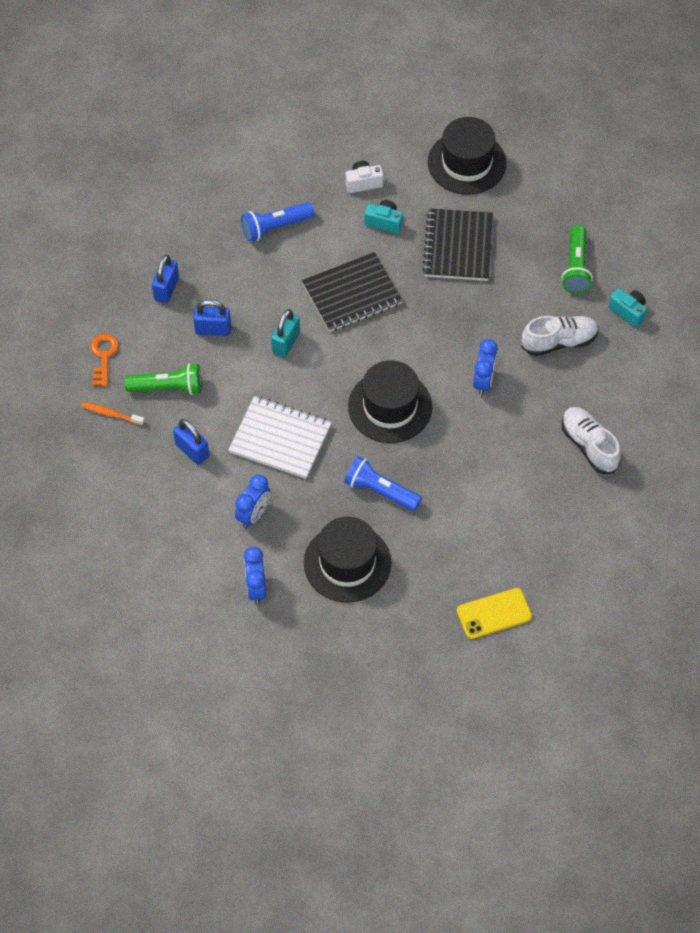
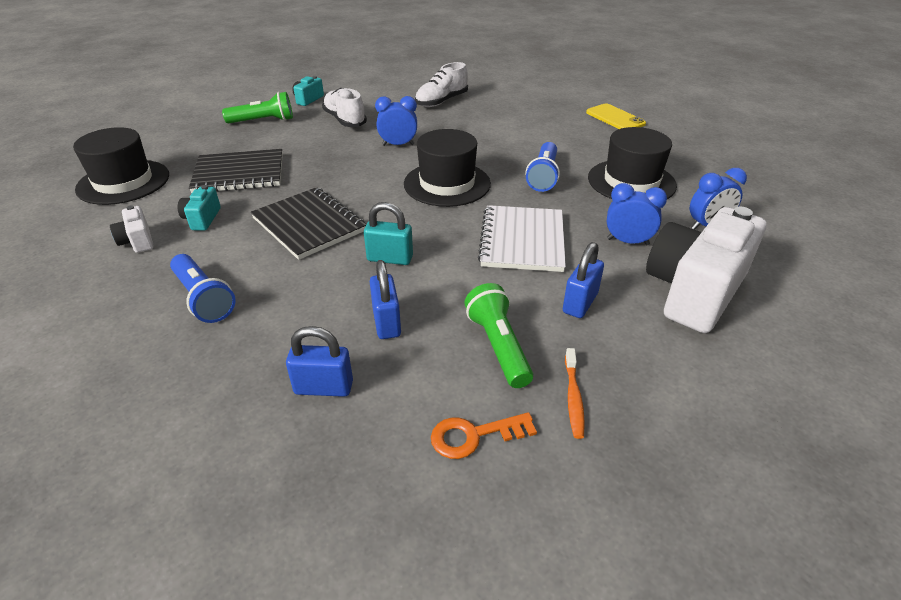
camera: 105 degrees left, 20 degrees down
none -> white camera [646,207,767,333]

